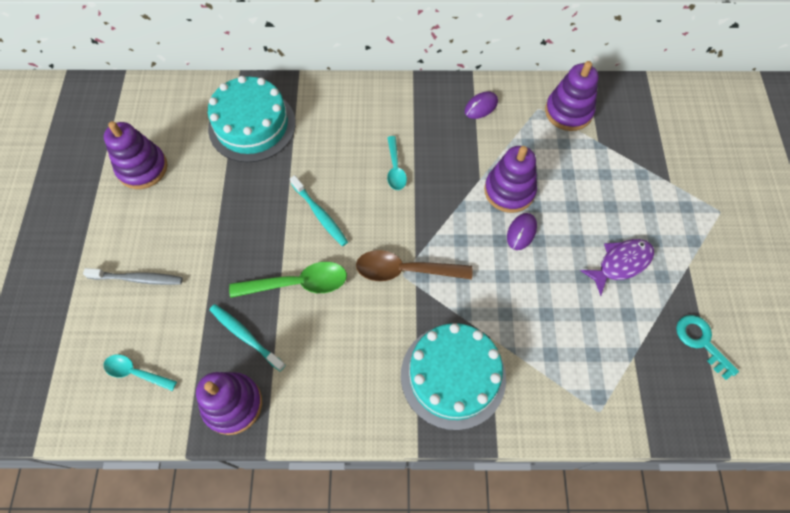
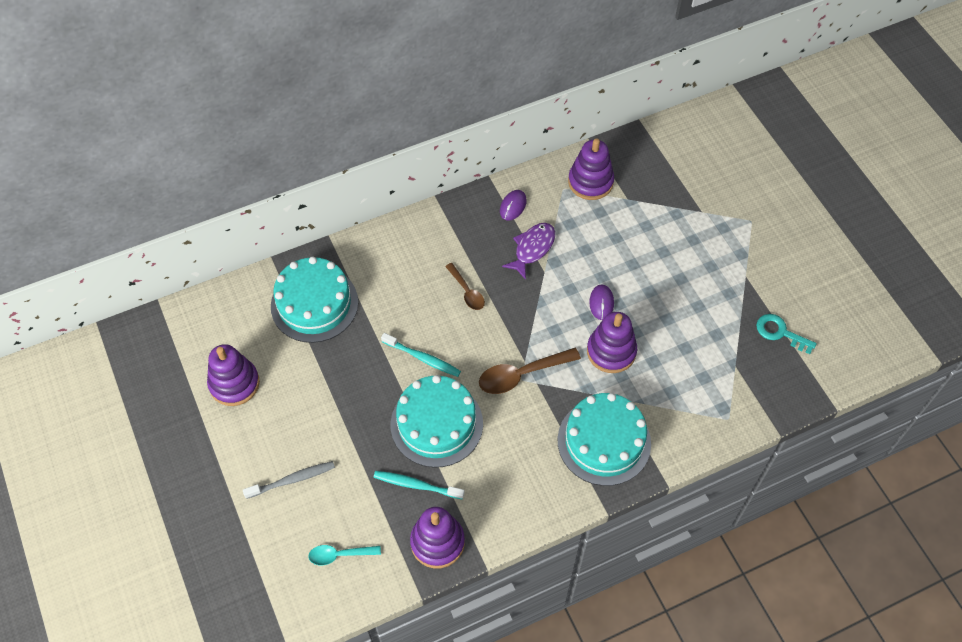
camera: 25 degrees left, 5 degrees down
green spoon [229,262,347,298] -> turquoise cake [391,375,483,468]
turquoise spoon [387,136,407,190] -> brown spoon [445,263,485,310]
purple stacking toy [484,146,537,213] -> purple stacking toy moved to [587,312,637,373]
purple fish [580,239,654,296] -> purple fish moved to [502,223,555,280]

